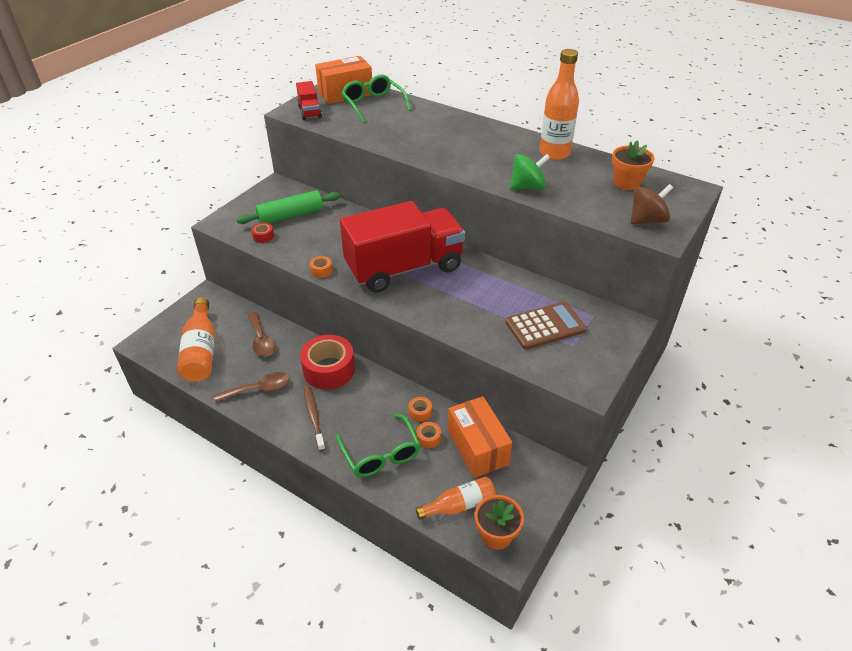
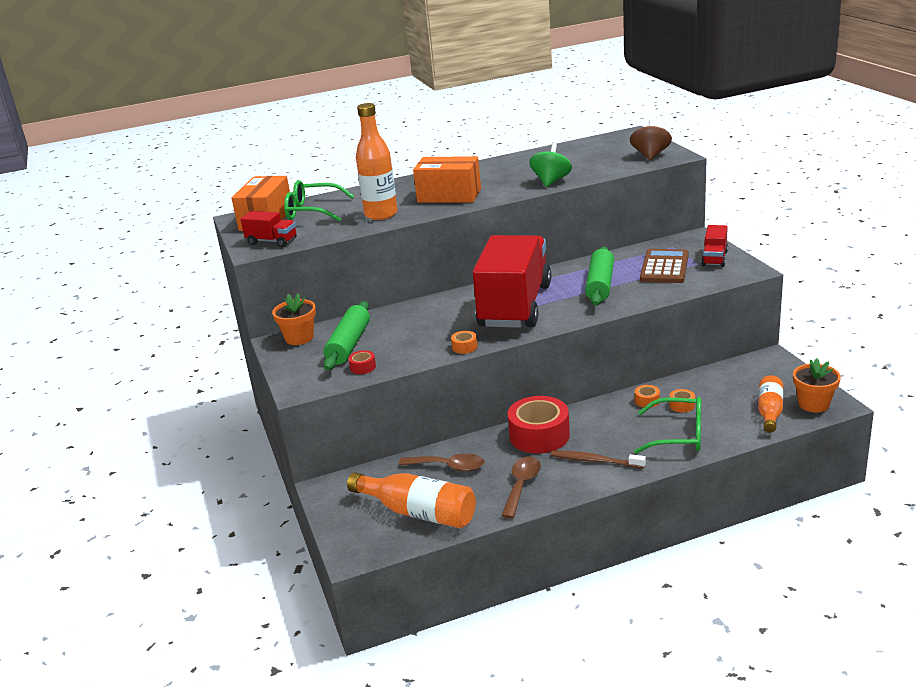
camera: 50 degrees left, 15 degrees down
orange box [448,396,513,478] -> orange box moved to [413,156,481,203]
orange bottle [539,49,579,160] -> orange bottle moved to [356,103,398,220]
orange flower pot [612,141,654,190] -> orange flower pot moved to [272,293,316,345]
none -> green rolling pin [585,246,614,306]
none -> red truck [701,225,728,267]

